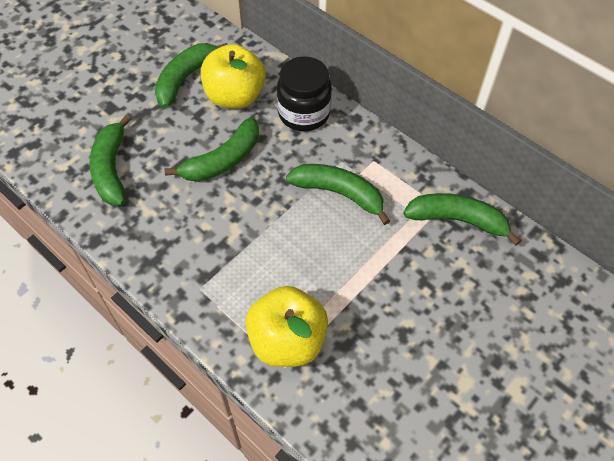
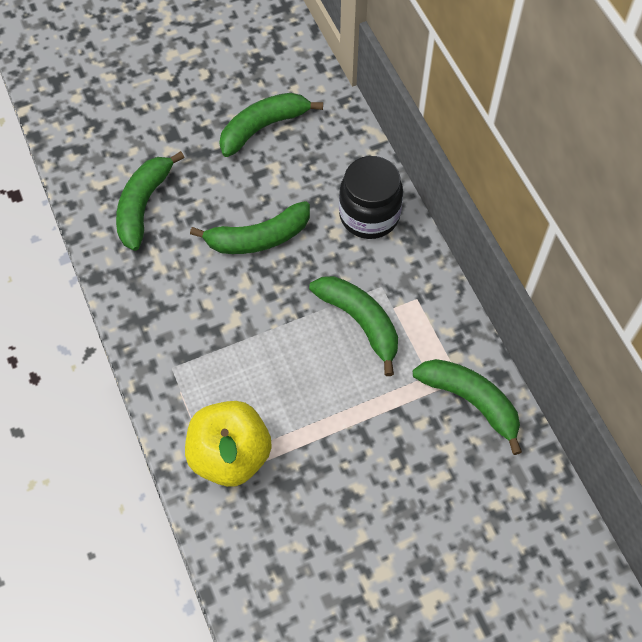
camera: 25 degrees right, 5 degrees up
yellow apple [201,44,266,109] -> none

